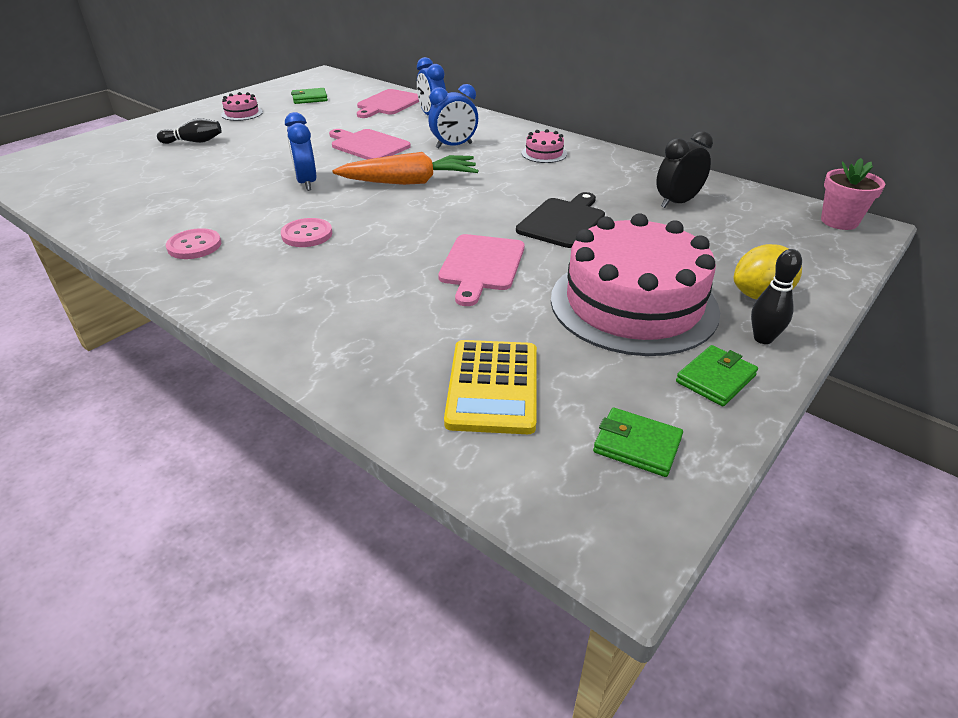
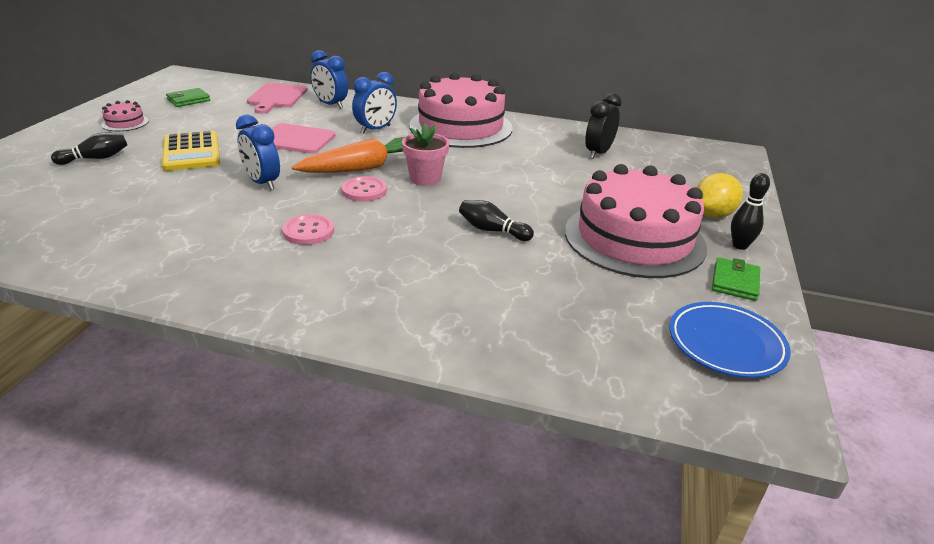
camera: 25 degrees left, 5 degrees down
pink button [166,228,221,259] -> pink button moved to [341,176,387,202]
pink cutting board [438,234,524,306] -> black bowling pin [459,200,534,241]
yellow calculator [444,340,537,434] -> yellow calculator moved to [162,131,220,171]
black cutting board [516,192,605,248] -> none
pink cake [522,129,567,163] -> pink cake [409,72,512,148], size x2.49
green wallet [593,408,683,477] -> blue plate [669,302,791,378]
pink flower pot [821,158,885,230] -> pink flower pot moved to [402,123,449,186]

